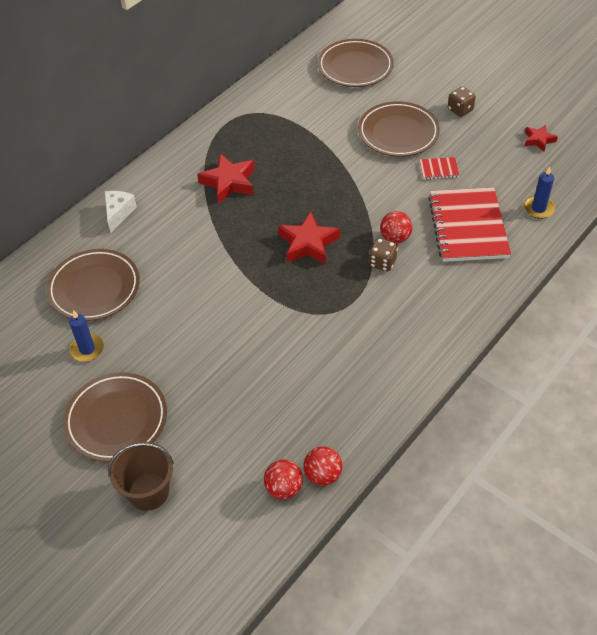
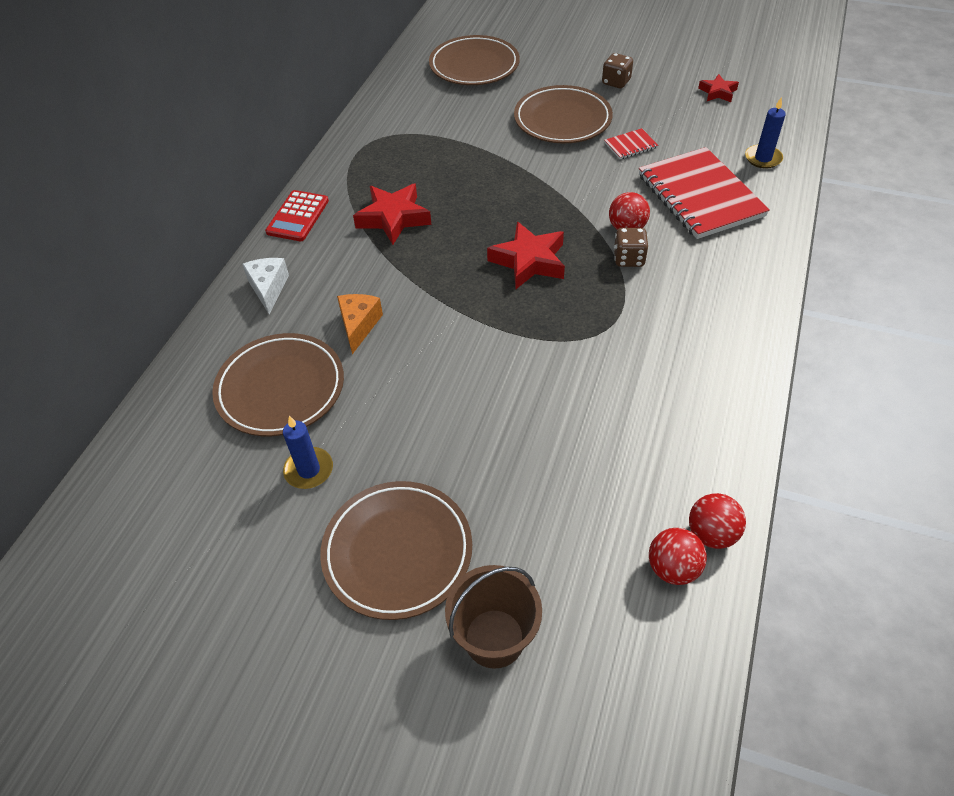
camera: 20 degrees left, 0 degrees up
none -> red calculator [265,190,329,241]
none -> orange cheese [337,294,383,354]

